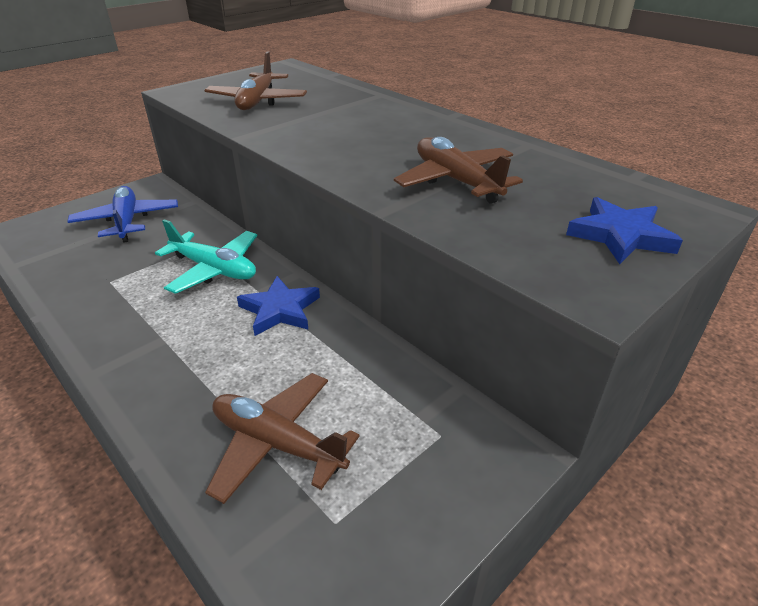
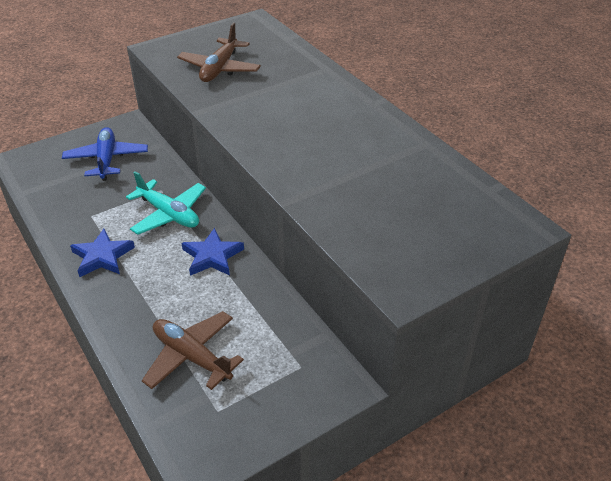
camera: 10 degrees right, 5 degrees up
brown plane [394,137,523,204] -> none
blue star [566,197,683,264] -> blue star moved to [70,229,135,277]

